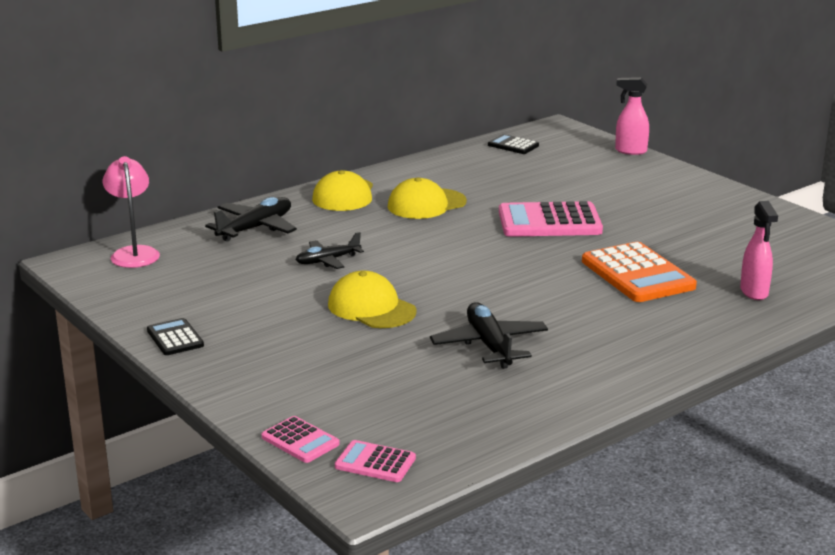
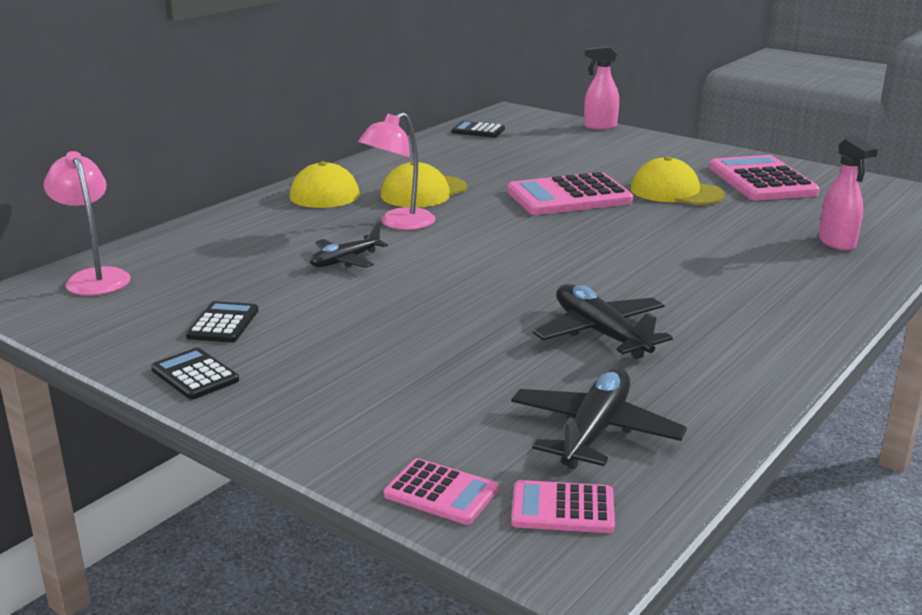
camera: 15 degrees left, 0 degrees up
black plane [205,197,297,241] -> black plane moved to [511,368,687,469]
yellow cap [328,270,417,328] -> yellow cap moved to [631,156,725,205]
orange calculator [582,242,697,302] -> none
none -> black calculator [186,301,259,342]
none -> pink lamp [358,112,436,230]
none -> pink calculator [709,155,820,201]

